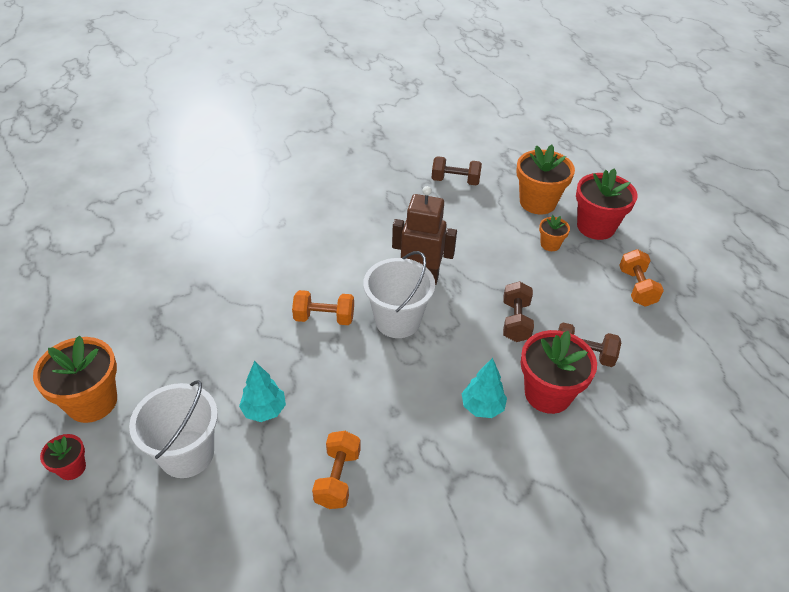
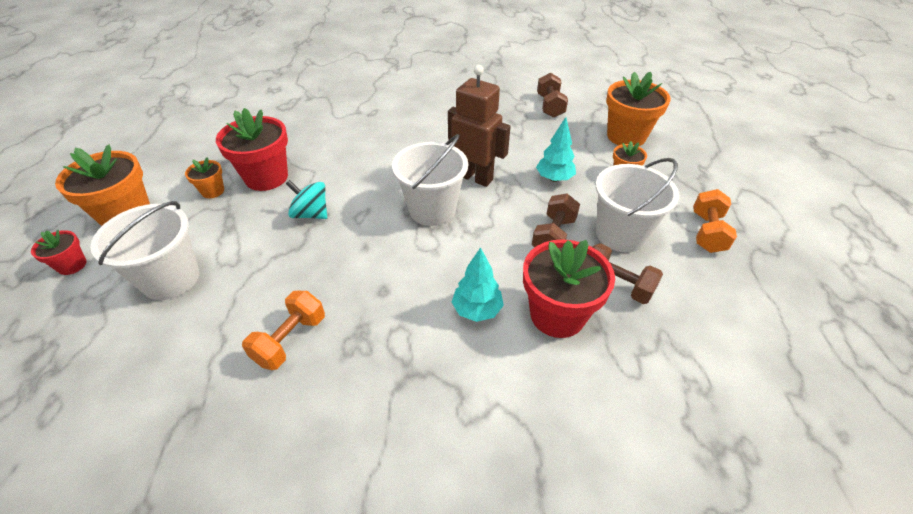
camera: 20 degrees right, 0 degrees up
turquoise tree [239,361,286,422] -> turquoise tree moved to [536,117,576,182]
orange dumbbell [292,290,354,325] -> none
brown dumbbell [432,156,482,186] -> brown dumbbell turned 60 degrees clockwise [537,73,568,118]
red flower pot [576,168,638,240] -> red flower pot moved to [216,108,288,191]
none -> orange flower pot [185,157,224,198]
none -> turquoise spinning top [286,180,327,219]
none -> white bucket [596,158,679,252]

